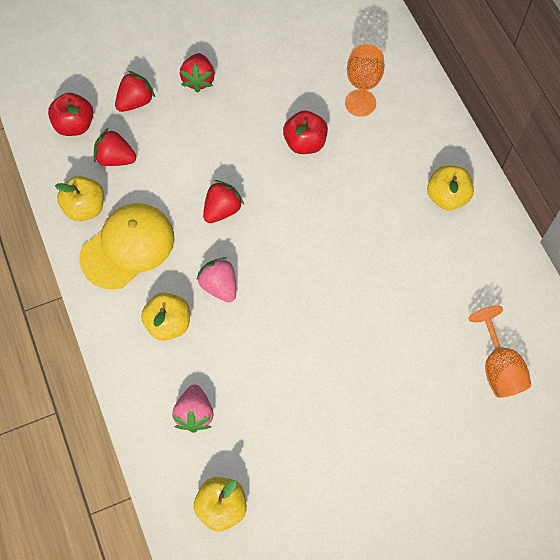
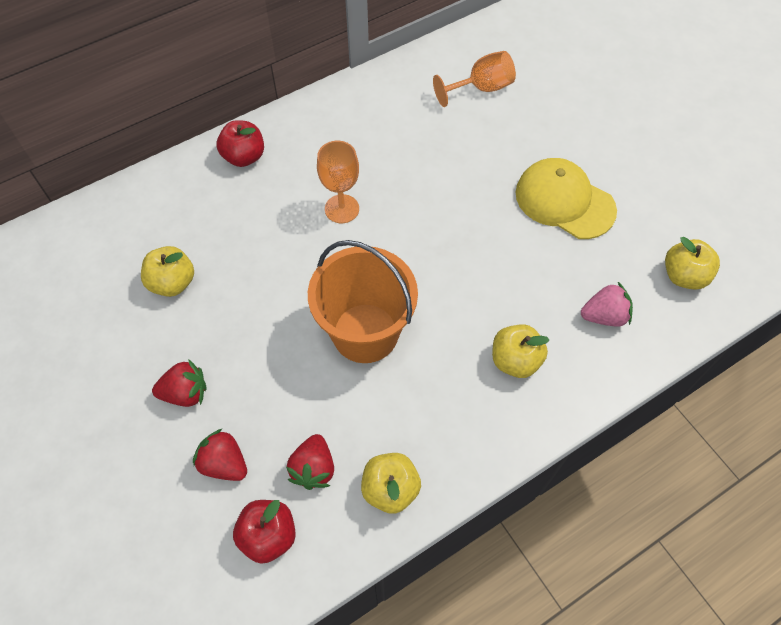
camera: 100 degrees left, 5 degrees down
yellow cap [79,203,174,290] -> yellow cap moved to [516,158,617,239]
pink strawberry [196,257,236,302] -> none
red strawberry [203,180,244,223] -> orange bucket [308,240,418,363]
red apple [283,111,328,154] -> red apple moved to [217,120,264,167]
orange goblet [345,44,384,117] -> orange goblet moved to [317,141,359,223]
yellow apple [427,166,474,210] -> yellow apple moved to [141,246,194,297]

